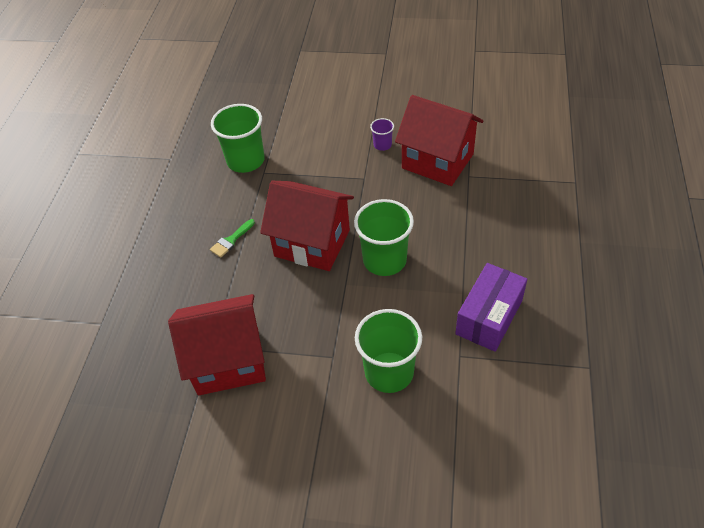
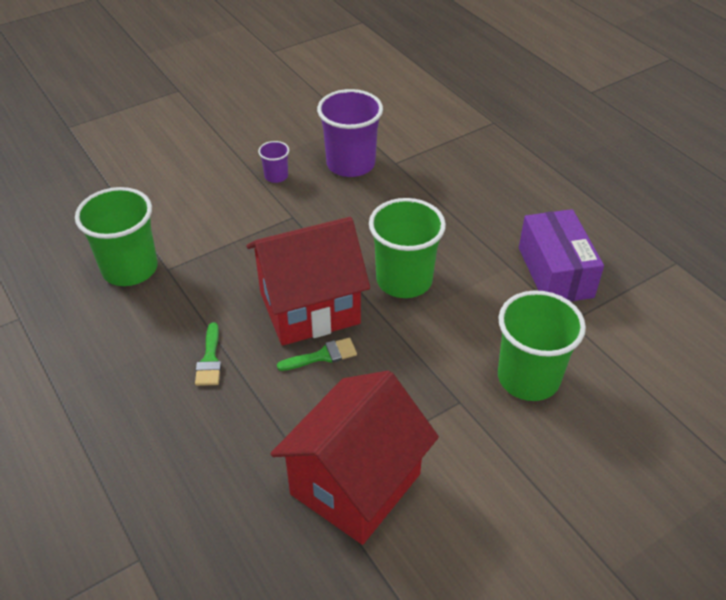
camera: 45 degrees left, 5 degrees down
red house [395,95,483,186] -> purple cup [317,89,383,177]
none -> green brush [277,338,357,371]

